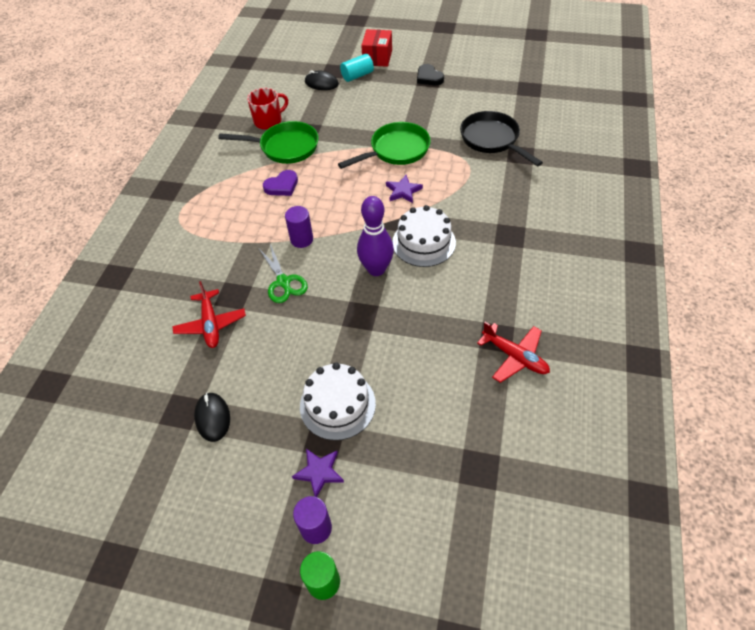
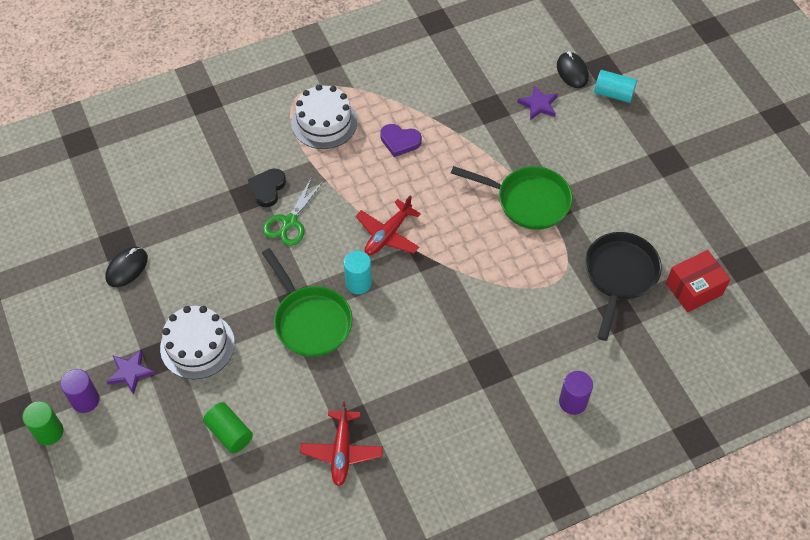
camera: 50 degrees right, 5 degrees up
red plane [172,281,246,348] -> red plane moved to [356,195,421,256]
green pan [218,121,318,164] -> green pan moved to [262,248,353,357]
red mug [247,88,288,130] -> none
purple cylinder [285,206,313,248] -> purple cylinder moved to [559,371,593,415]
purple bowling pin [357,196,394,276] -> turquoise cylinder [344,251,372,294]
red box [361,29,392,67] -> red box moved to [666,250,730,312]
purple star [386,175,423,203] -> purple star moved to [517,85,558,120]
white cake [392,205,456,267] -> white cake moved to [291,85,357,149]
black heart [417,64,444,85] -> black heart moved to [248,168,286,207]
none -> green cylinder [203,402,253,453]

